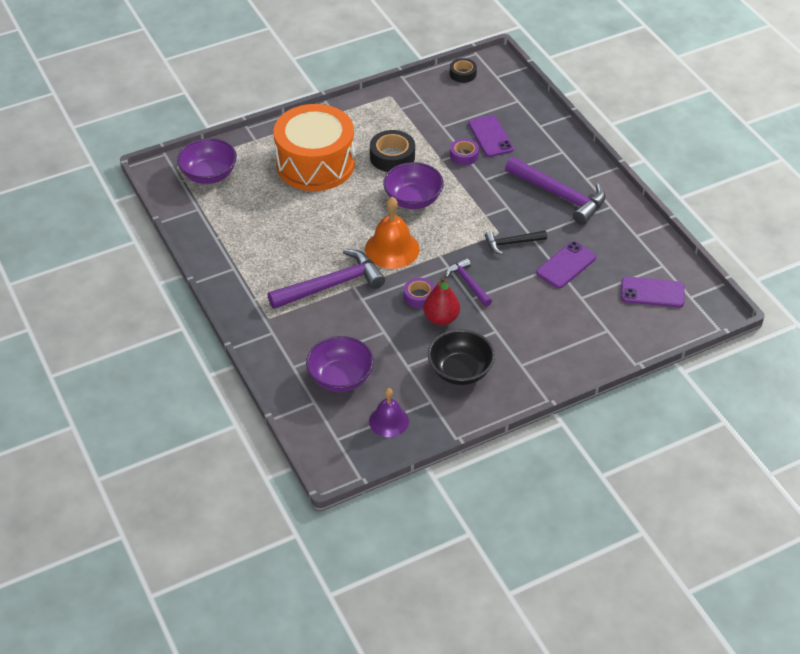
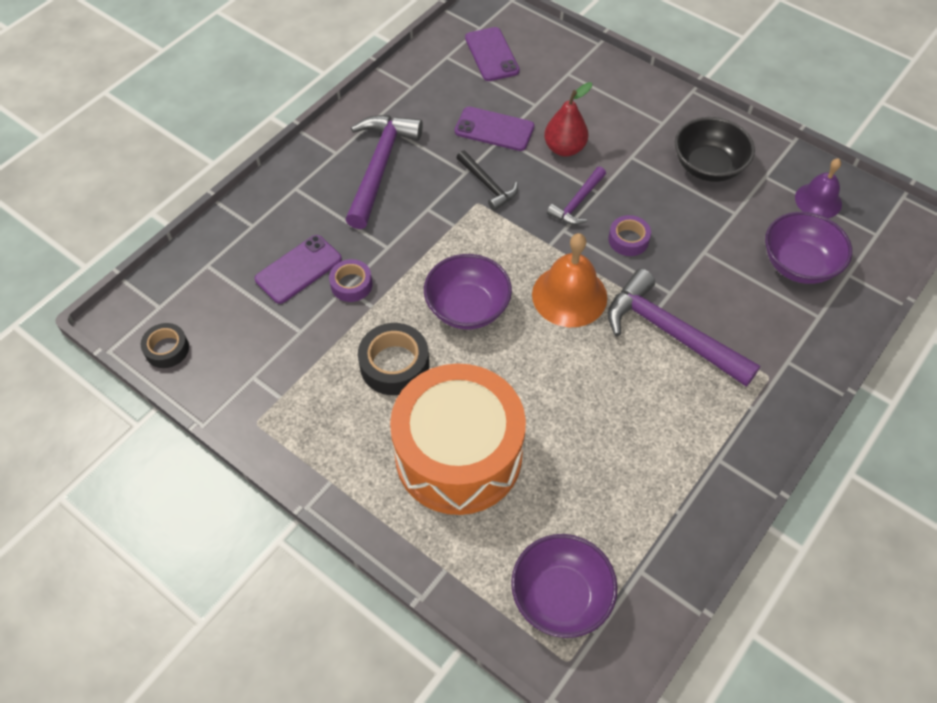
camera: 115 degrees left, 10 degrees up
red pear [423,277,460,325] -> red pear moved to [544,82,592,157]

